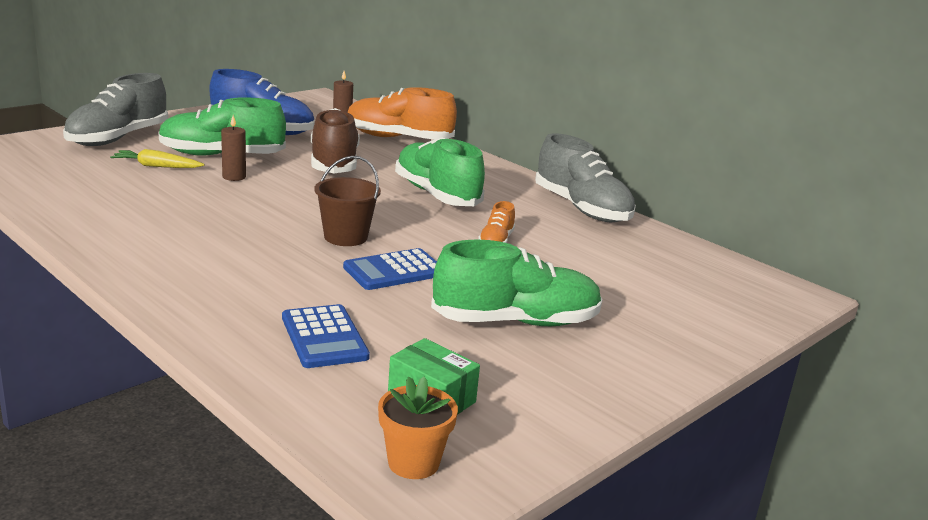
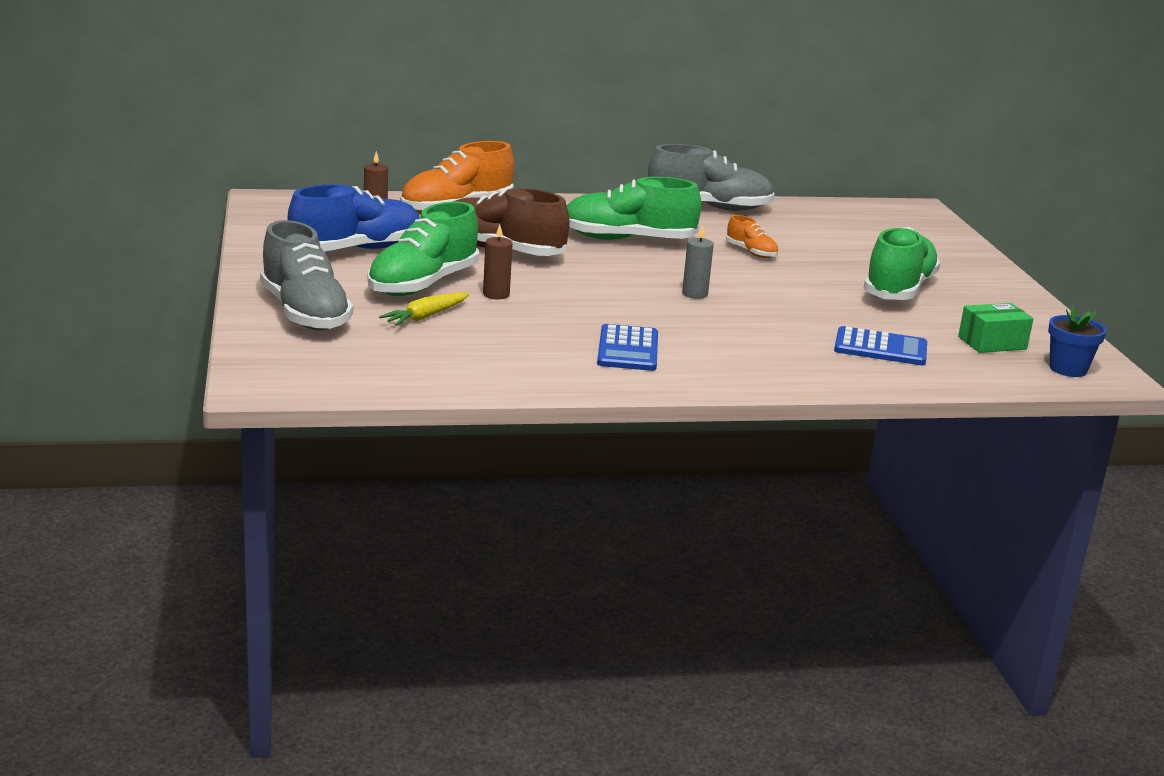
camera: 55 degrees left, 0 degrees up
brown bucket [314,156,381,246] -> grey candle [682,225,714,299]
blue calculator [343,248,437,290] -> blue calculator moved to [597,324,658,371]
orange flower pot [378,377,458,479] -> blue flower pot [1048,305,1107,377]

